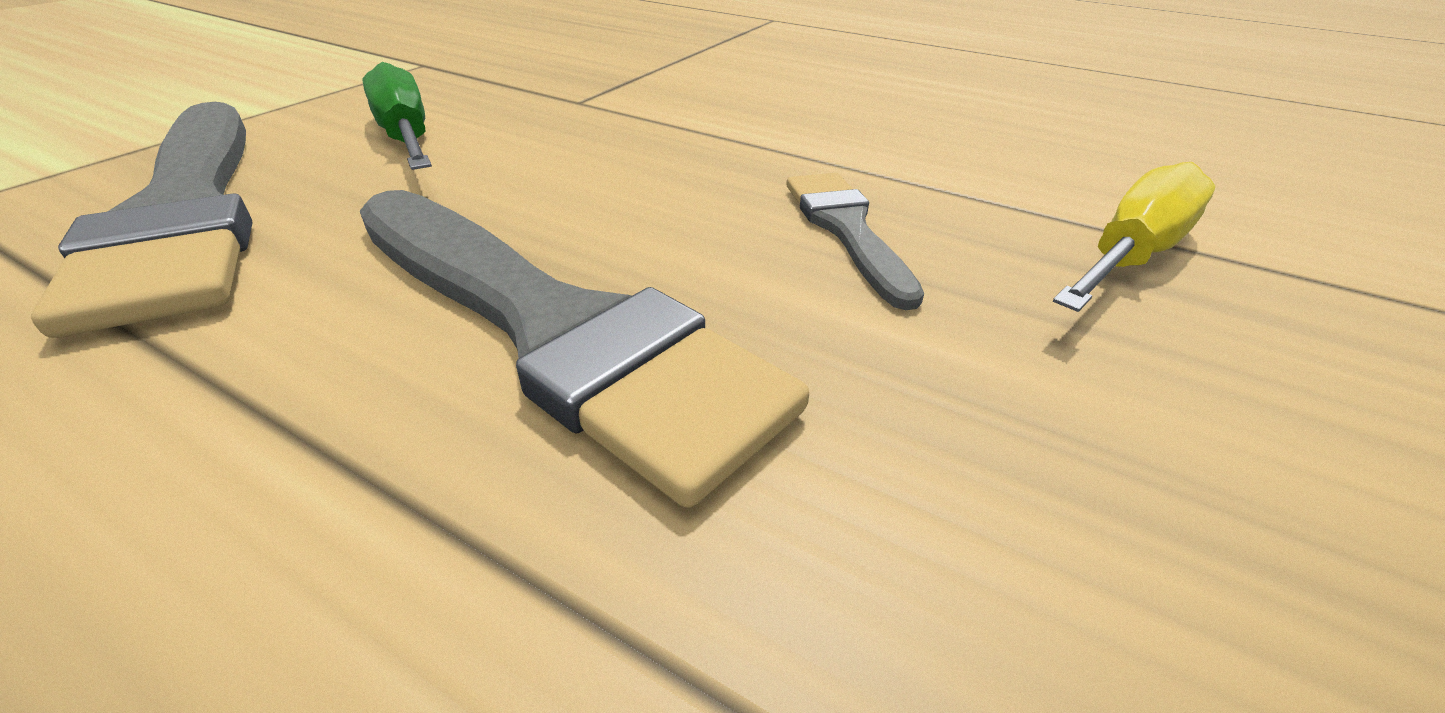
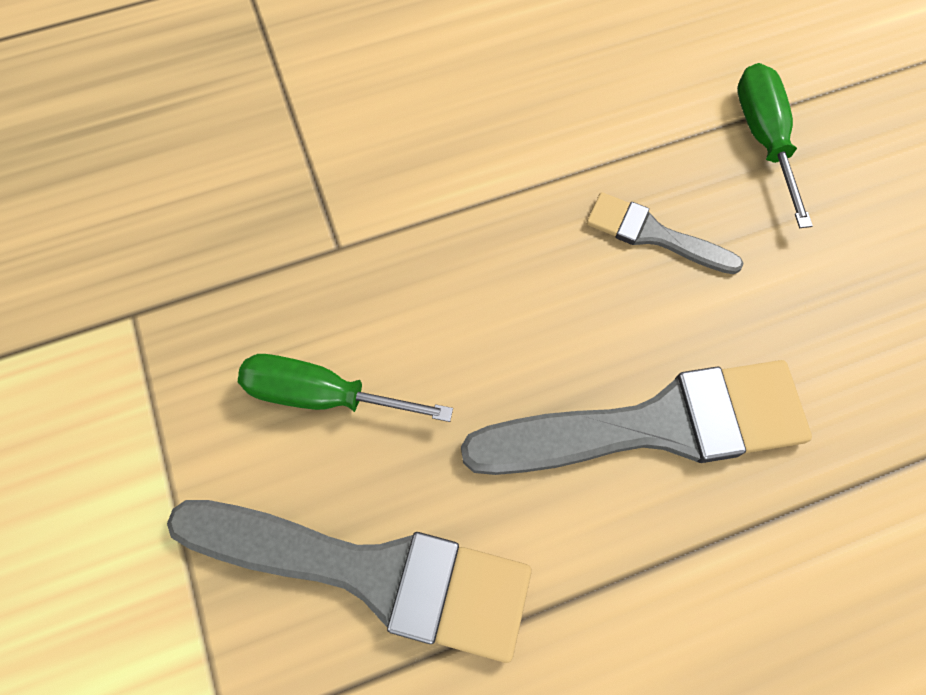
camera: 50 degrees left, 30 degrees up
yellow screwdriver [1053,162,1215,312] -> green screwdriver [737,63,813,228]

